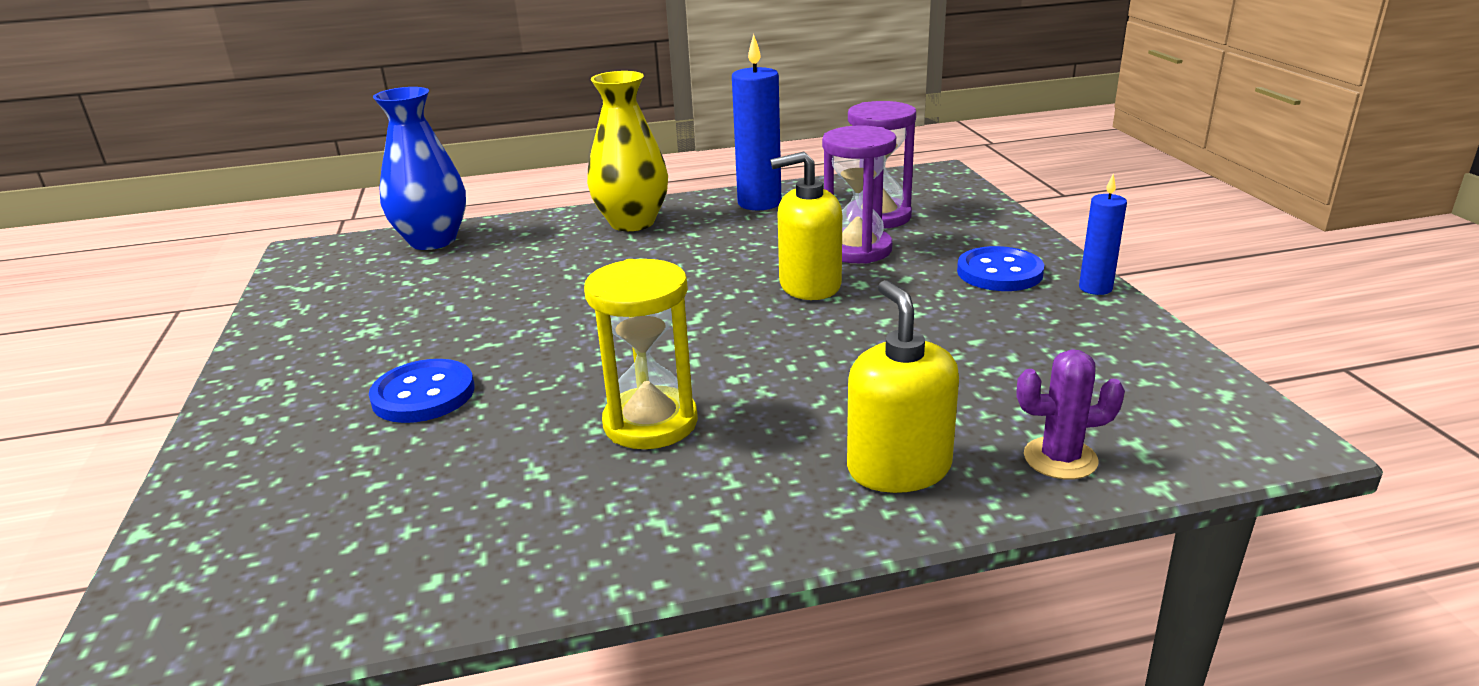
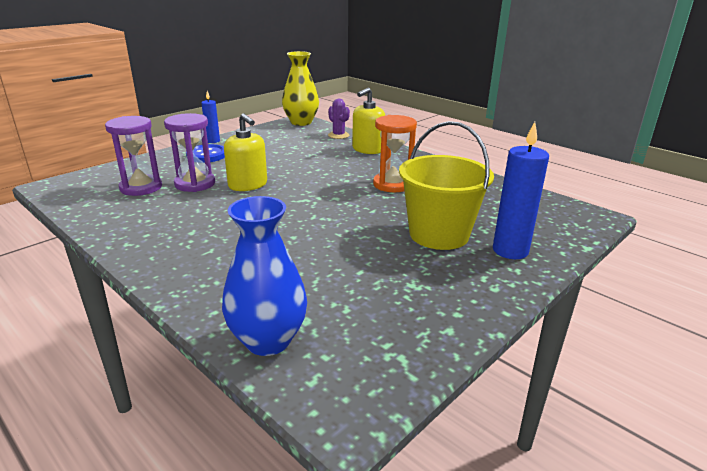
camera: 125 degrees left, 0 degrees up
blue button [369,359,475,423] -> yellow bucket [399,121,494,250]
yellow hourglass [584,259,698,449] -> orange hourglass [373,115,417,192]
yellow vase [587,71,668,231] -> yellow vase moved to [282,51,319,126]
blue candle [732,34,782,210] -> blue candle moved to [493,122,549,259]

